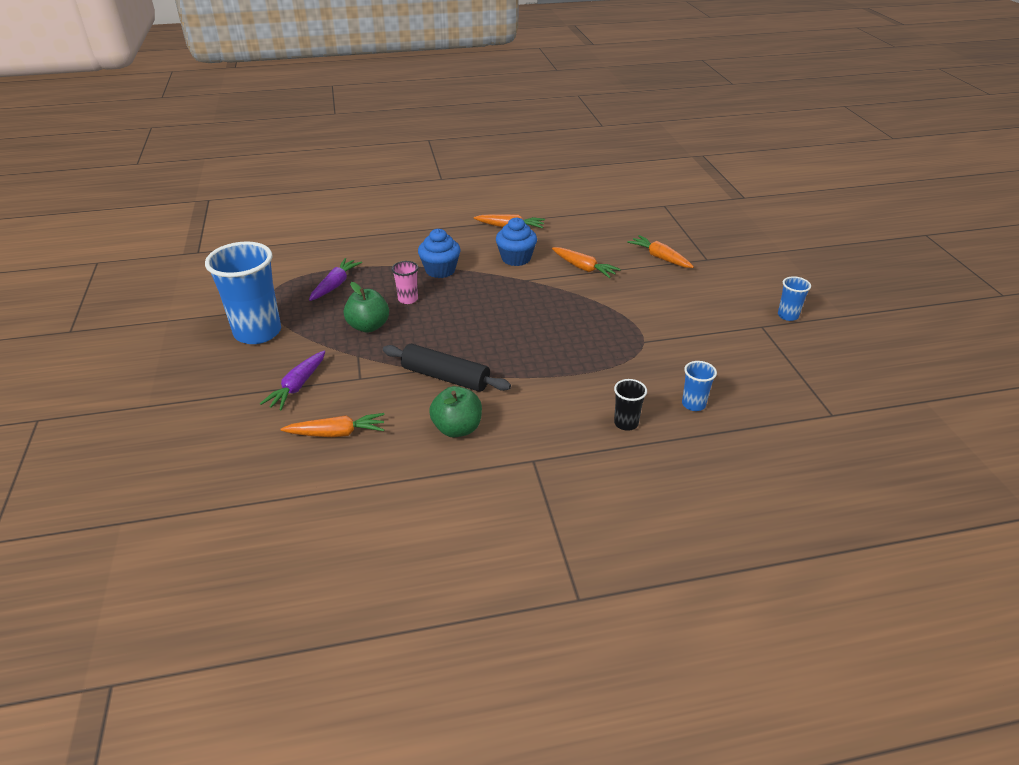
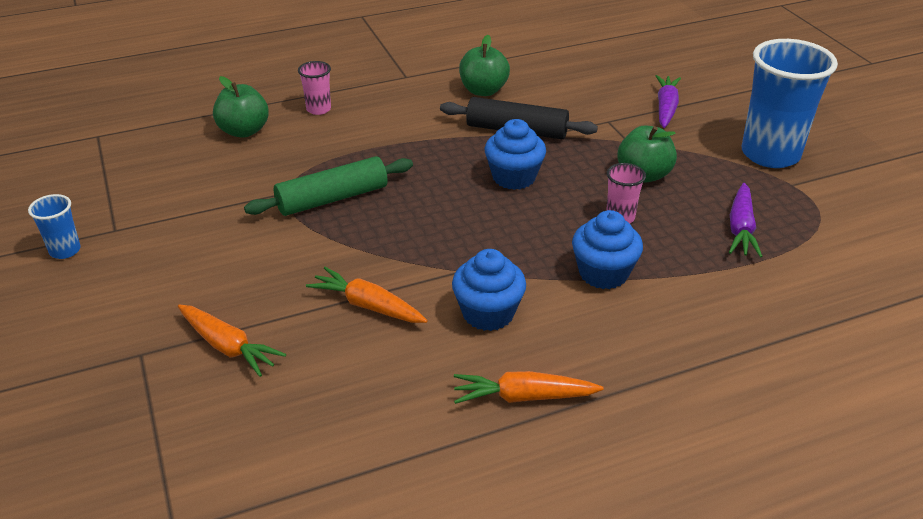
camera: 170 degrees right, 0 degrees up
orange carrot [280,413,384,437] -> none
black cup [614,379,647,431] -> pink cup [298,61,331,115]
blue cup [682,361,717,411] -> green apple [213,76,269,138]
none -> green rolling pin [244,156,413,216]
none -> blue cupcake [485,119,546,190]

